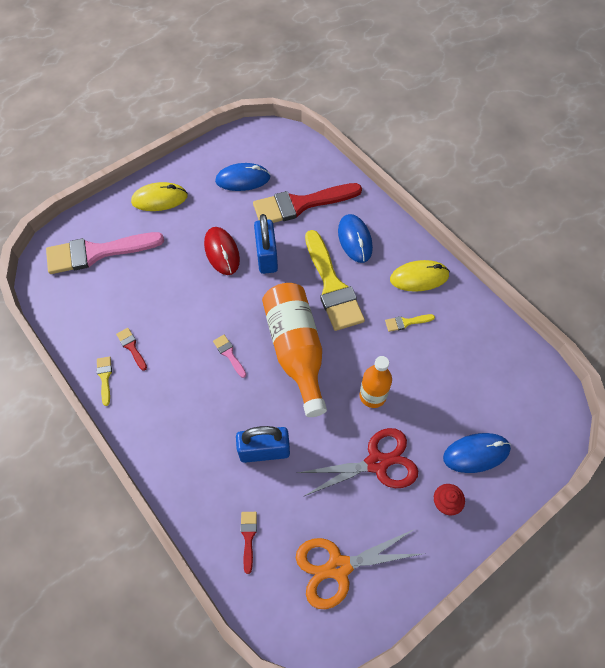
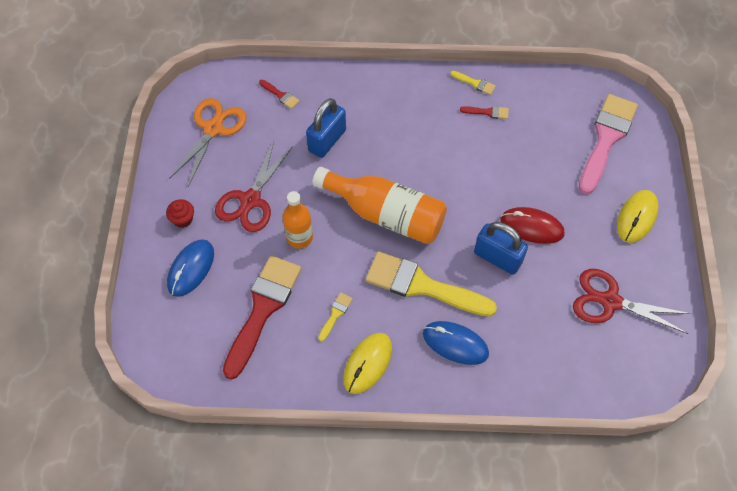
camera: 130 degrees right, 0 degrees up
pink brush [213,335,246,378] -> none
blue mouse [215,163,271,191] -> red scissors [573,269,691,334]
red brush [253,183,362,223] -> red brush moved to [223,255,302,379]

